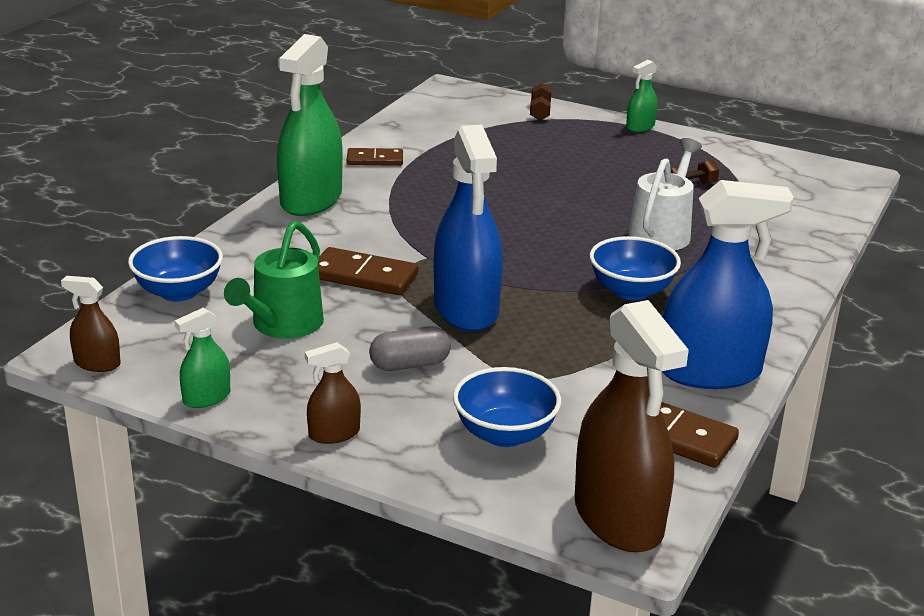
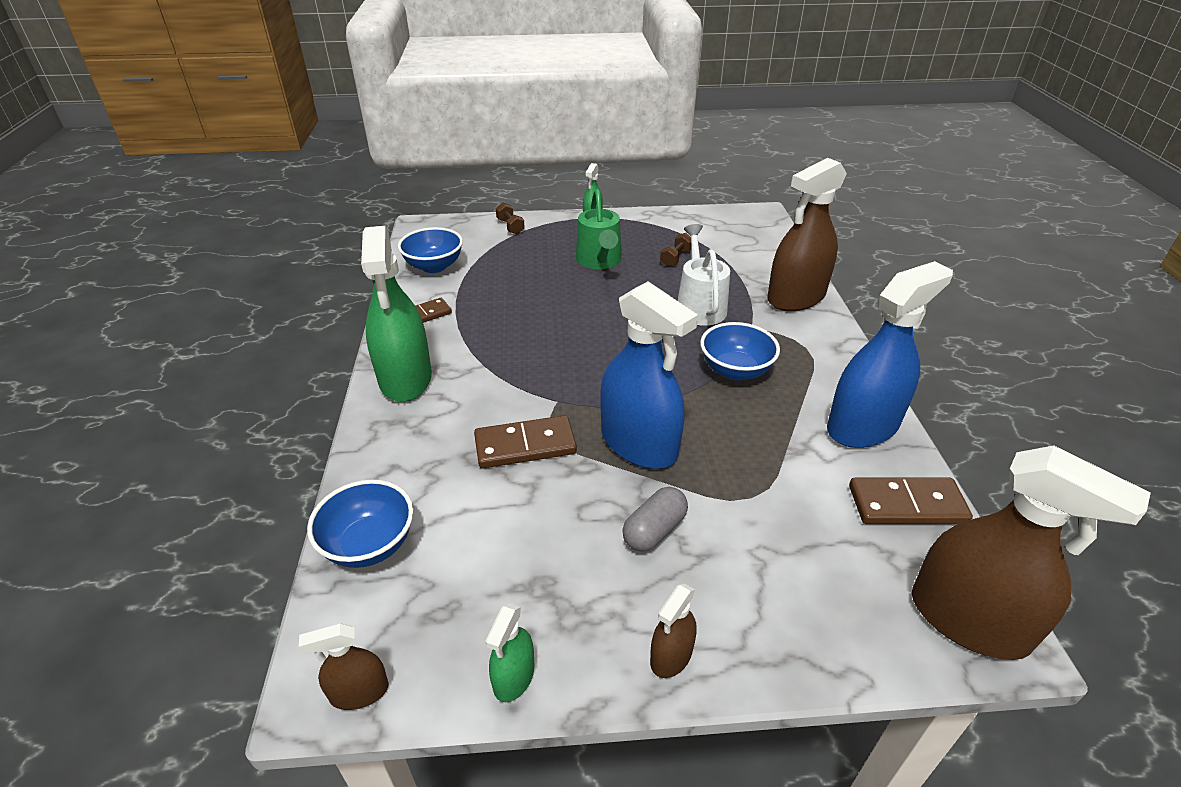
camera: 30 degrees left, 10 degrees up
green watering can [224,221,324,339] -> green watering can moved to [576,189,621,269]
blue bowl [453,367,561,447] -> blue bowl moved to [398,227,463,273]
none -> brown spray bottle [767,158,847,311]

